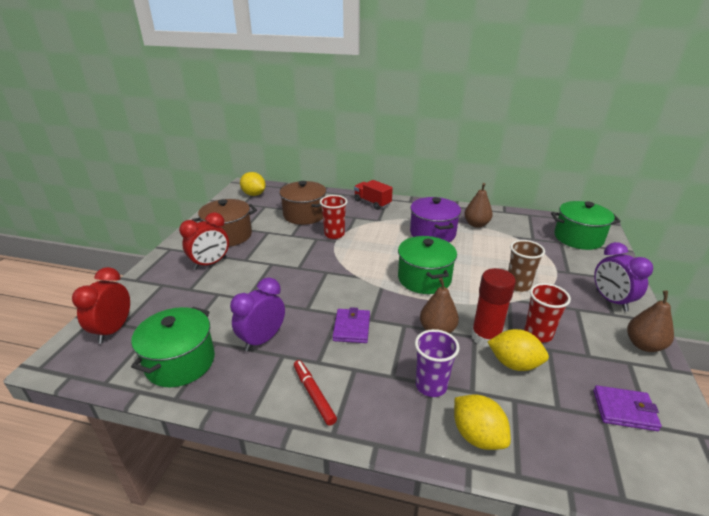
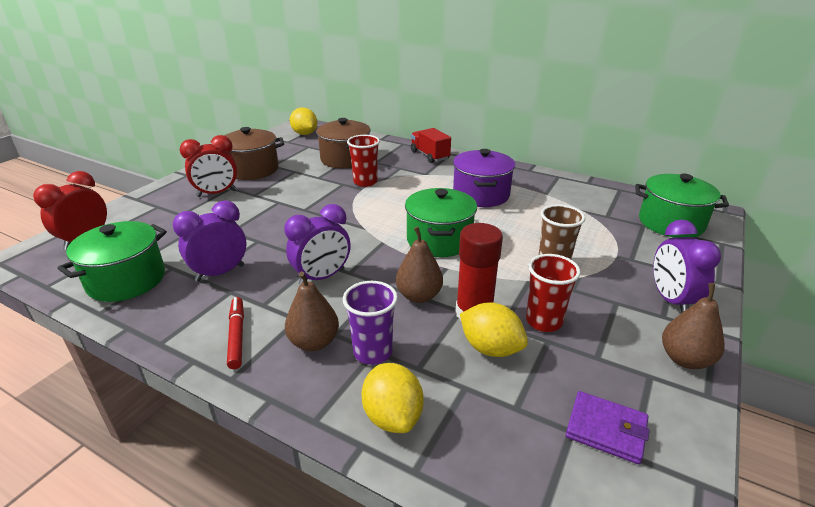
camera: 15 degrees right, 0 degrees up
purple wallet [333,307,370,343] -> purple clock [284,204,351,285]
brown pear [464,183,493,228] -> brown pear moved to [285,272,339,351]

